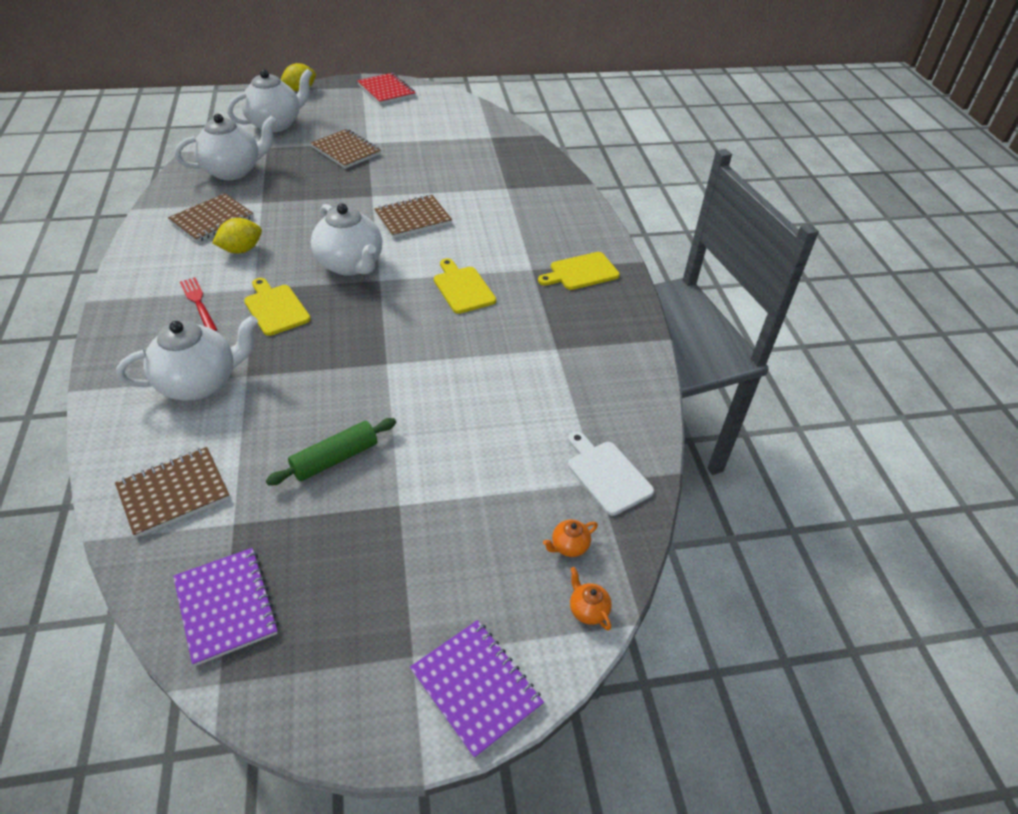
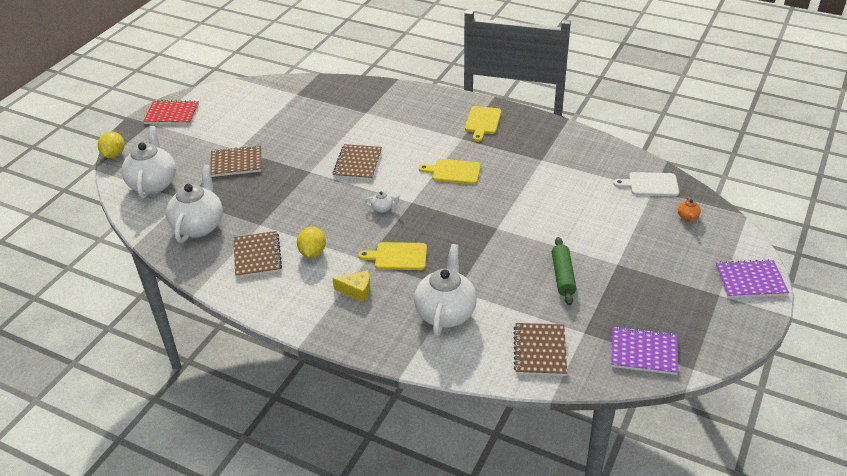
camera: 50 degrees left, 5 degrees down
red fork [180,277,217,331] -> yellow cheese [332,270,370,302]
white teapot [311,203,382,276] -> white teapot [365,192,401,213], size x0.40
orange teapot [570,567,612,631] -> none

